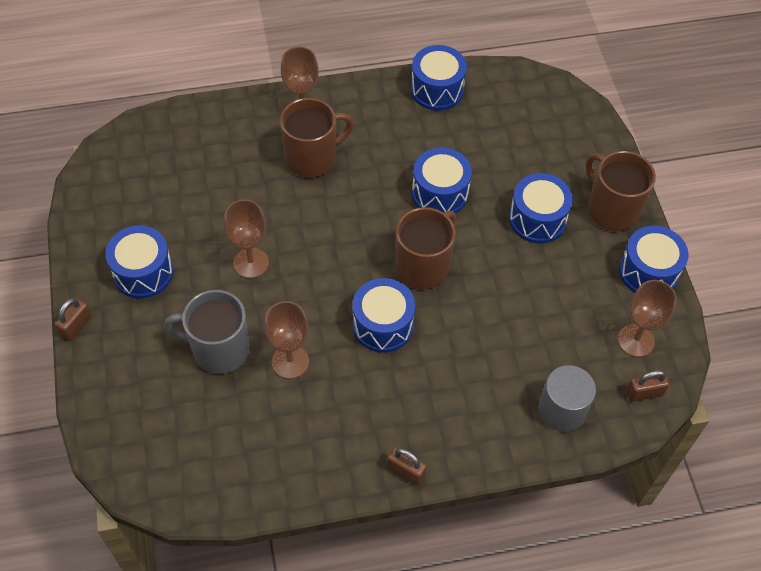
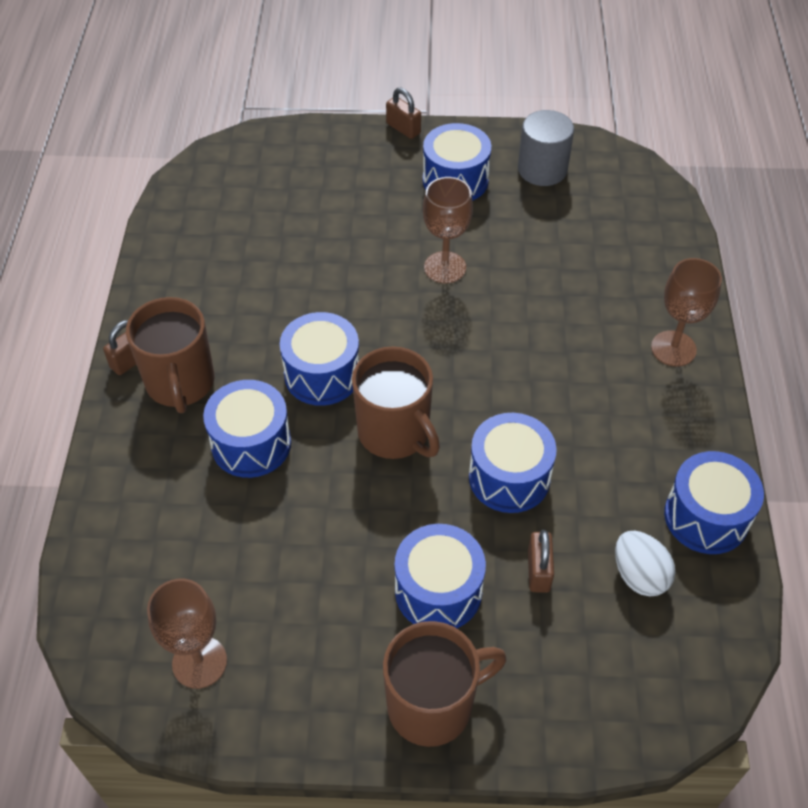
camera: 105 degrees right, 5 degrees down
grey mug [164,290,250,374] -> none
brown goblet [264,301,309,379] -> none
brown mug [280,98,354,178] -> brown mug moved to [126,297,214,413]
grey cylinder [538,365,596,432] -> grey cylinder moved to [518,110,574,186]
blue drum [619,226,689,293] -> blue drum moved to [203,380,291,478]
brown padlock [626,370,669,402] -> brown padlock moved to [528,530,554,593]
none -> white egg [615,531,675,597]

